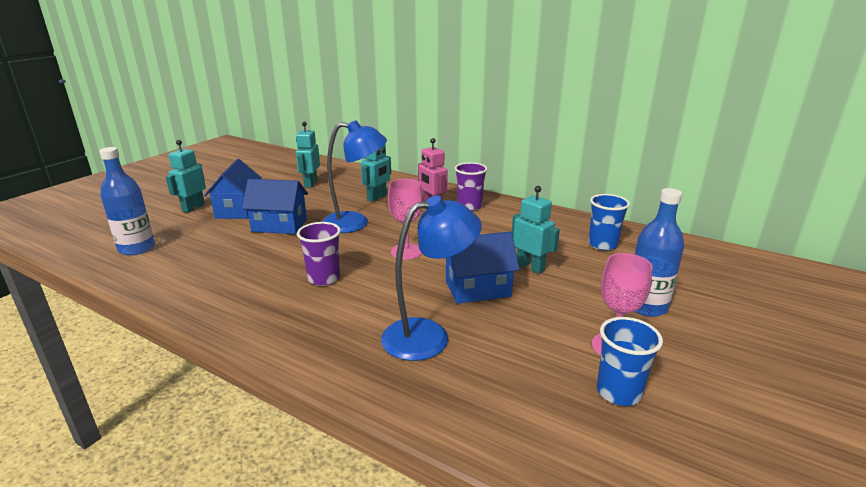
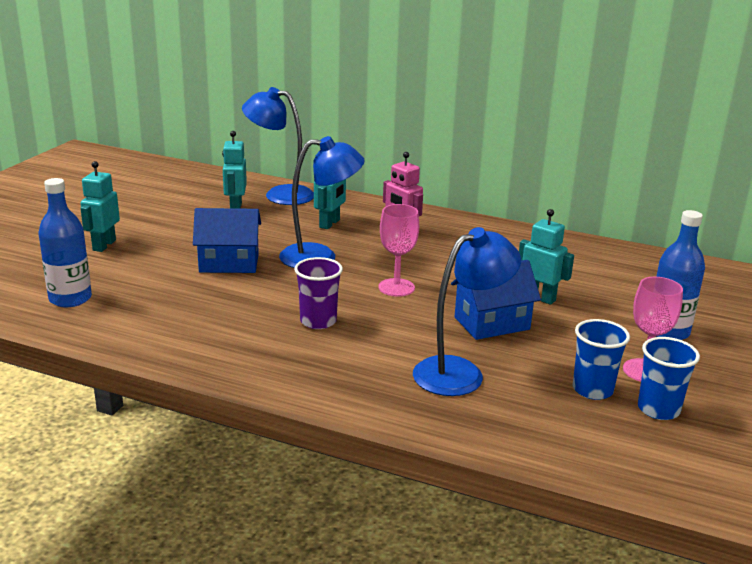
camera: 10 degrees left, 0 degrees up
blue house [204,159,262,219] -> none
purple cup [455,162,488,211] -> none
blue cup [588,194,630,250] -> blue cup moved to [573,319,630,400]
none -> blue lamp [242,87,314,205]

